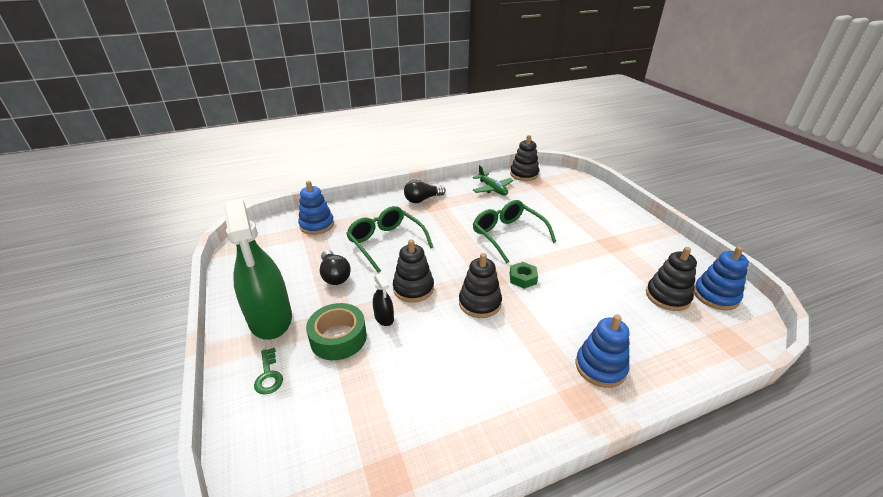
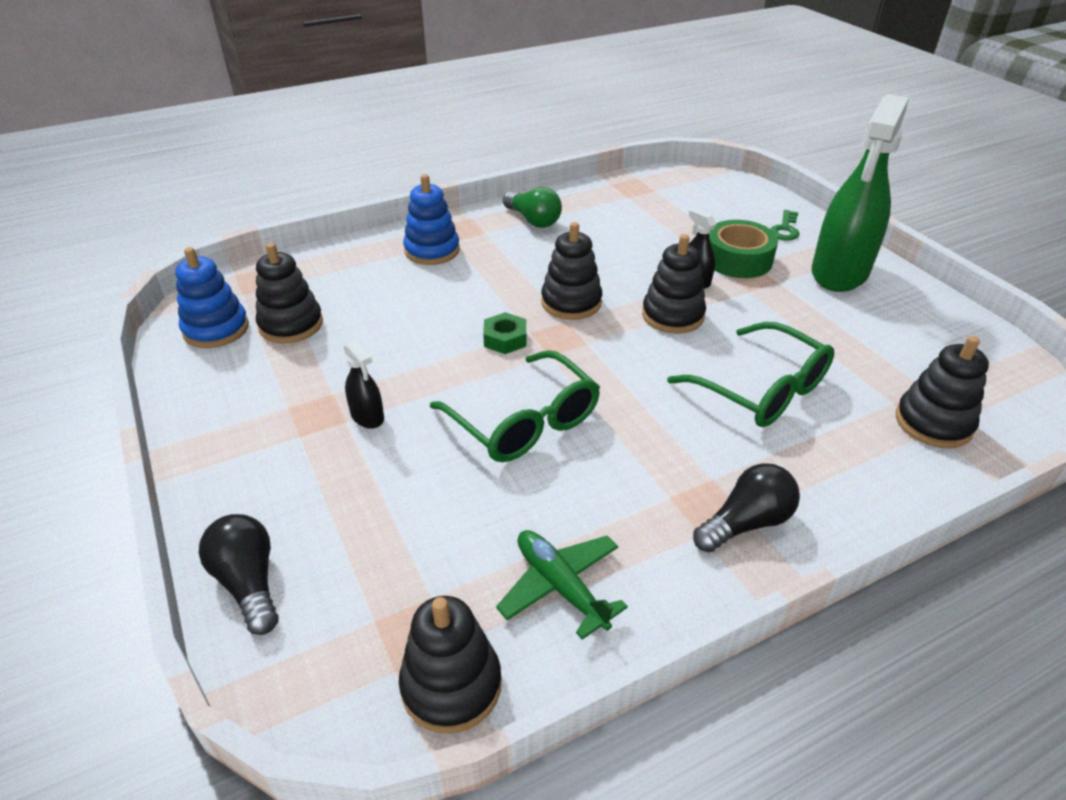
camera: 175 degrees right, 5 degrees up
green spray bottle [224,199,292,340] -> green spray bottle turned 120 degrees counterclockwise [812,94,909,292]
green key [254,348,283,395] -> green key turned 135 degrees counterclockwise [771,210,799,241]
blue stacking toy [298,181,334,235] -> black stacking toy [896,336,989,448]
black light bulb [320,250,351,285] -> black light bulb moved to [199,514,279,635]
none -> black spray bottle [344,339,384,429]
none -> green light bulb [503,187,562,228]

